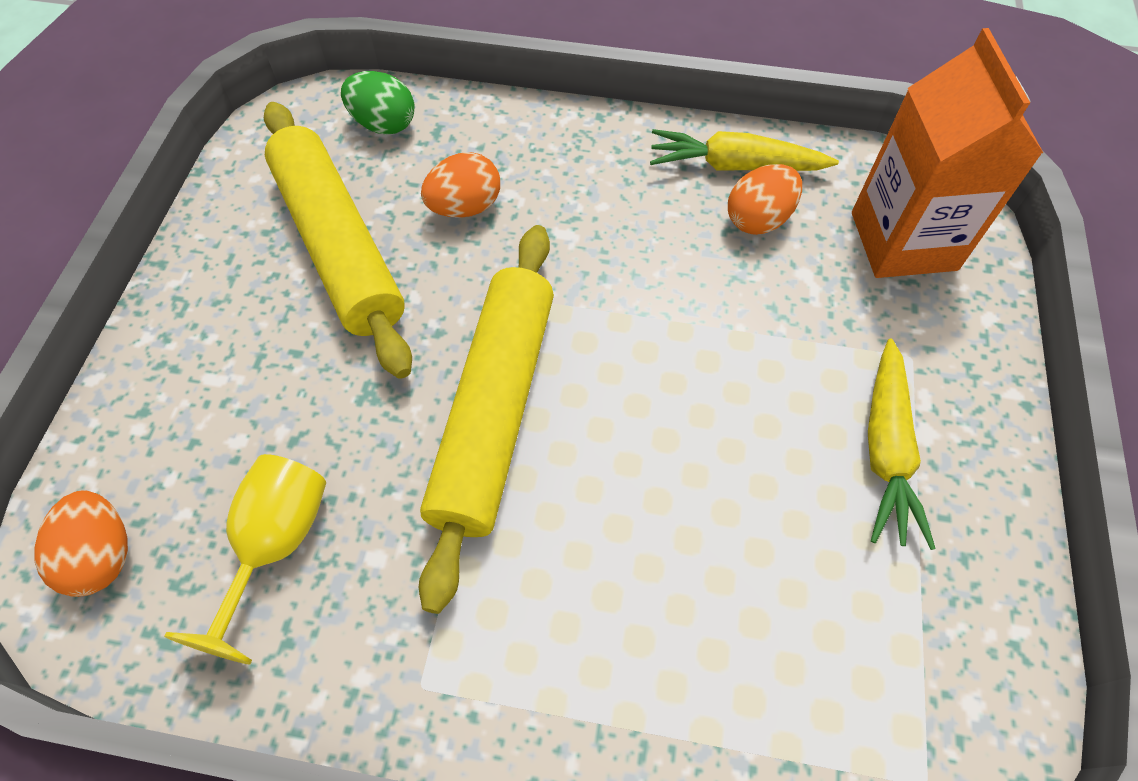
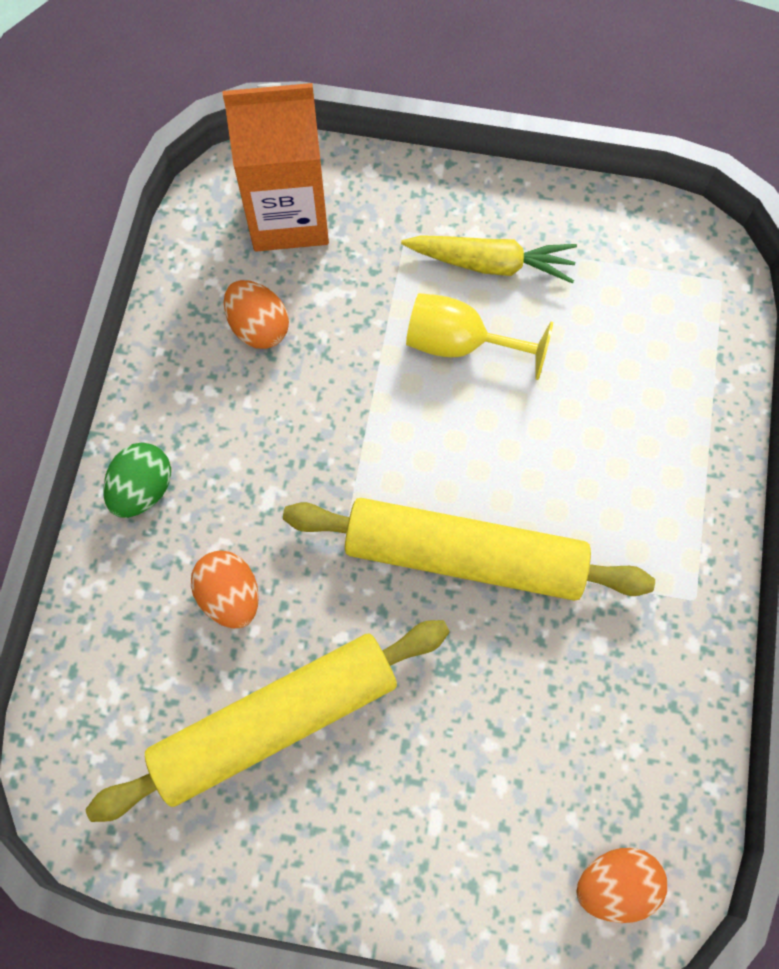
camera: 90 degrees left, 10 degrees up
yellow goblet [164,454,326,665] -> yellow goblet moved to [406,293,553,380]
green egg [341,71,415,135] -> green egg moved to [103,443,171,518]
yellow carrot [650,129,839,171] -> none

